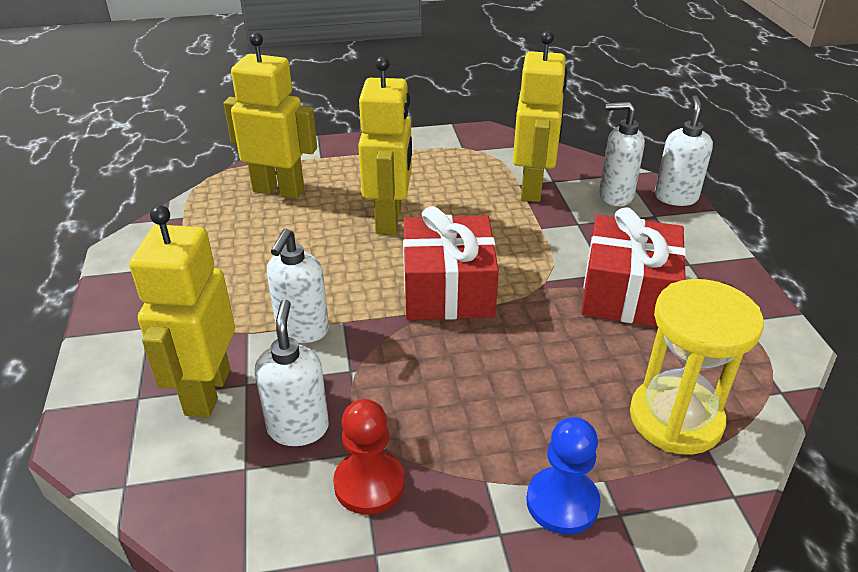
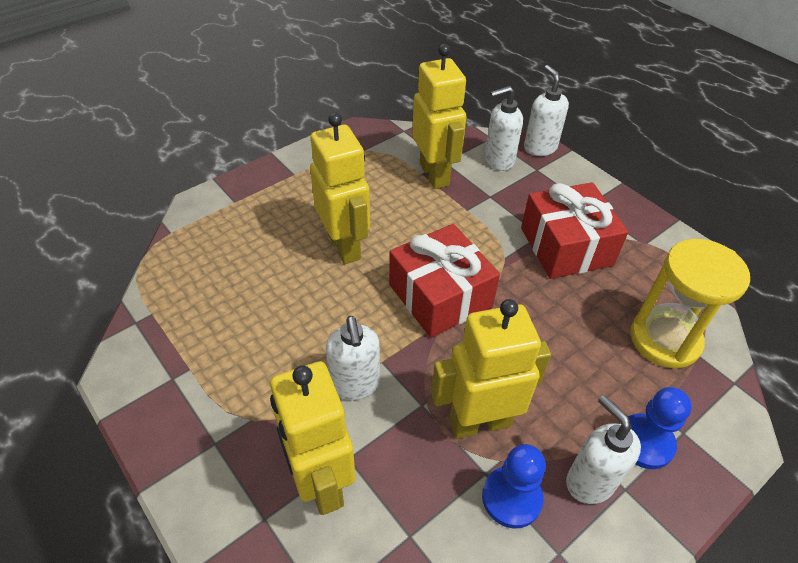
camera: 30 degrees left, 10 degrees up
yellow robot [224,32,317,199] -> yellow robot moved to [431,299,551,439]
white soap dispenser [255,299,329,446] -> white soap dispenser moved to [566,395,641,504]
red pawn [333,399,405,515] -> blue pawn [482,444,546,529]

